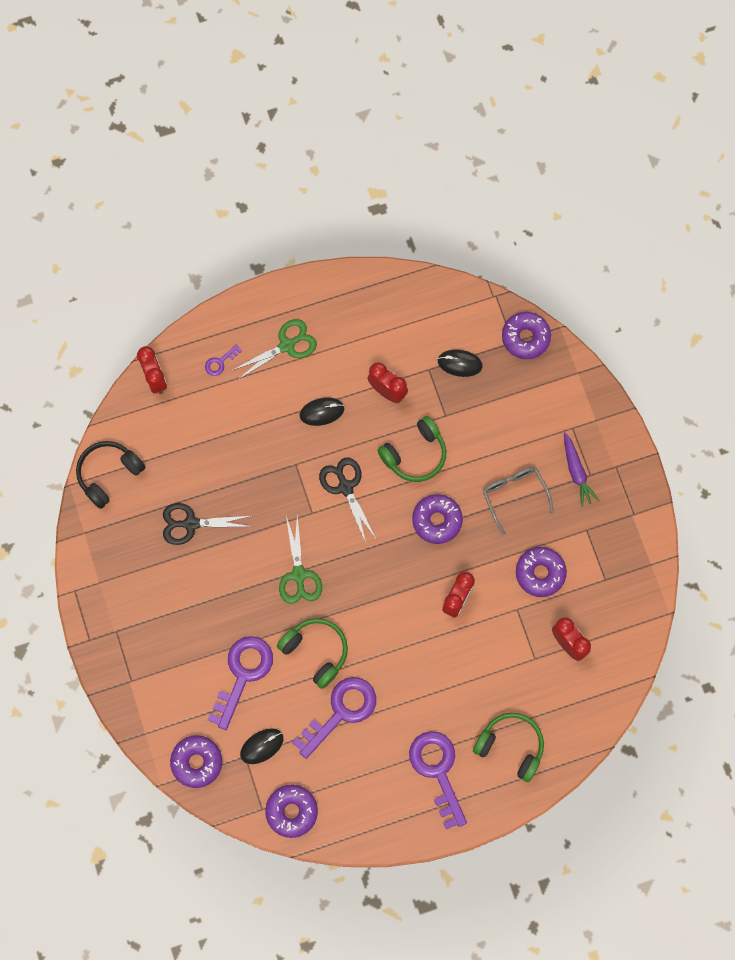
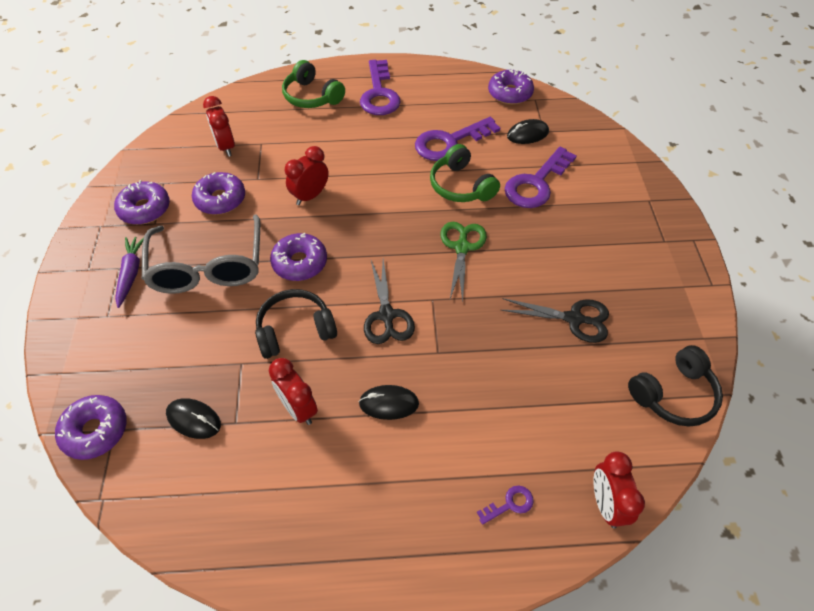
camera: 165 degrees left, 20 degrees down
purple donut [170,735,222,788] -> purple donut moved to [114,180,170,225]
green scissors [233,319,317,380] -> none
green headphones [377,416,446,482] -> black headphones [255,289,337,359]
grey glasses [483,467,554,535] -> grey glasses [142,215,260,294], size x1.64

